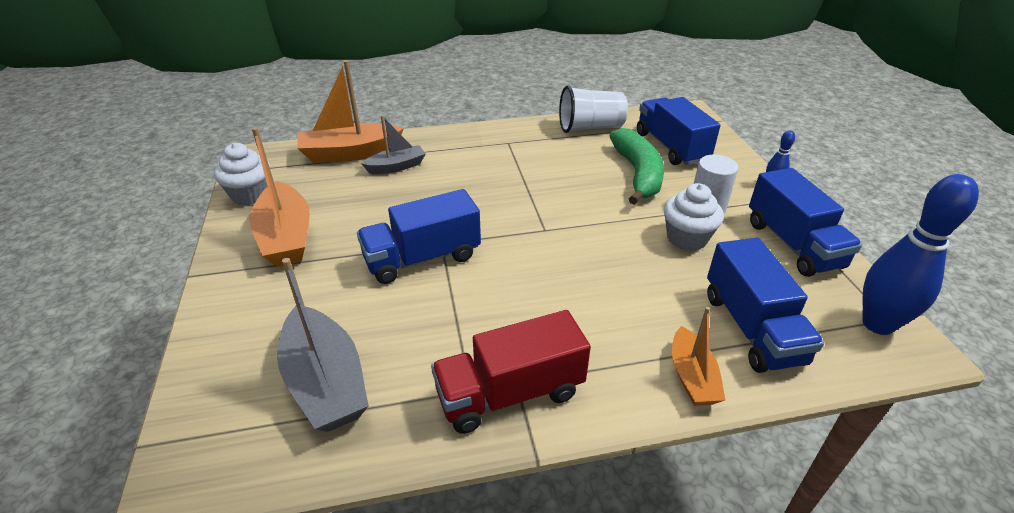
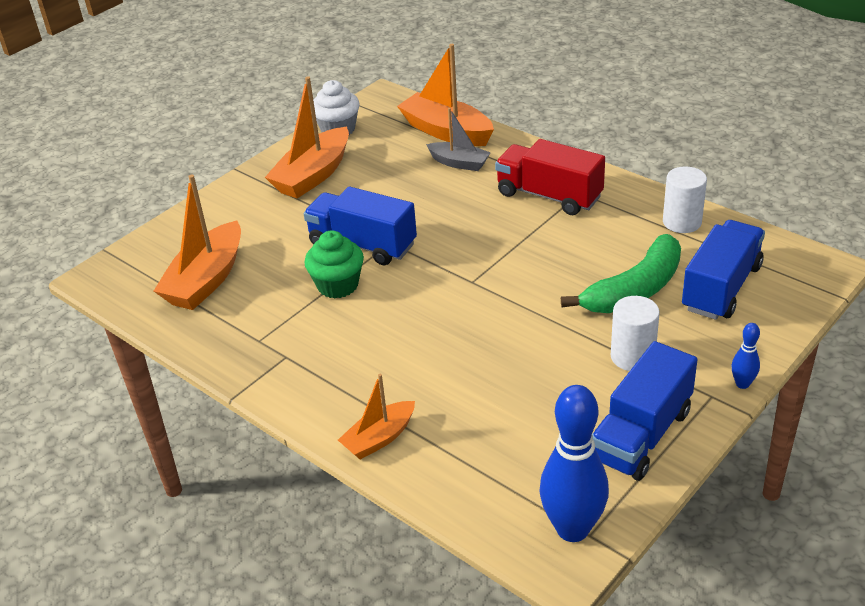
camera: 55 degrees right, 0 degrees up
grey boat [277,258,369,432] -> orange boat [154,174,241,310]
red truck [431,310,591,434] -> red truck moved to [495,139,605,215]
white cup [559,85,628,133] -> white cylinder [663,166,707,233]
white cupcake [664,183,724,251] -> none
blue truck [707,238,824,373] -> none
none -> green cupcake [304,230,364,298]

